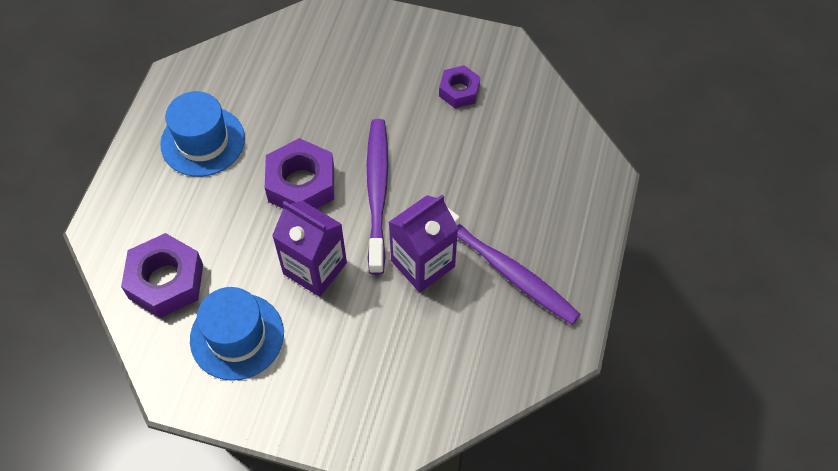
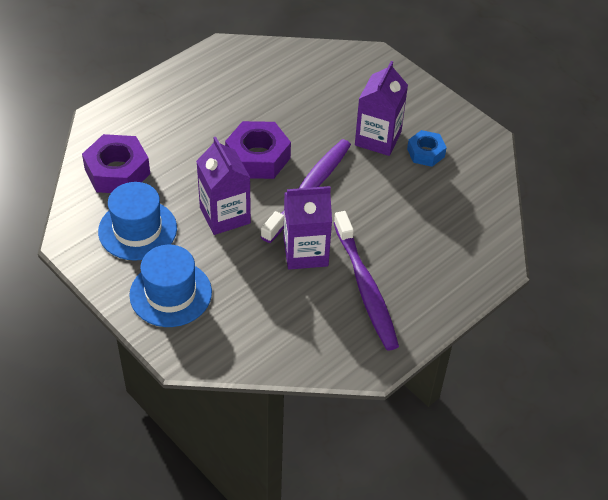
camera: 30 degrees right, 10 degrees down
blue hat [160,91,245,177] -> blue hat moved to [129,245,212,327]
purple nut [439,65,480,108] -> blue nut [407,130,447,167]
none -> purple carton [355,61,408,156]

